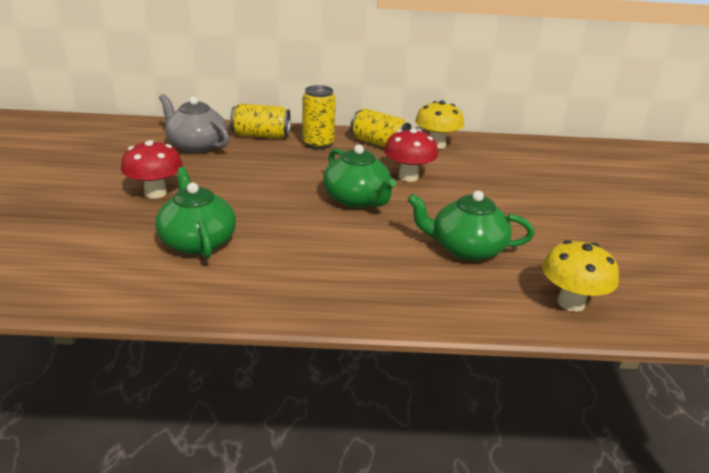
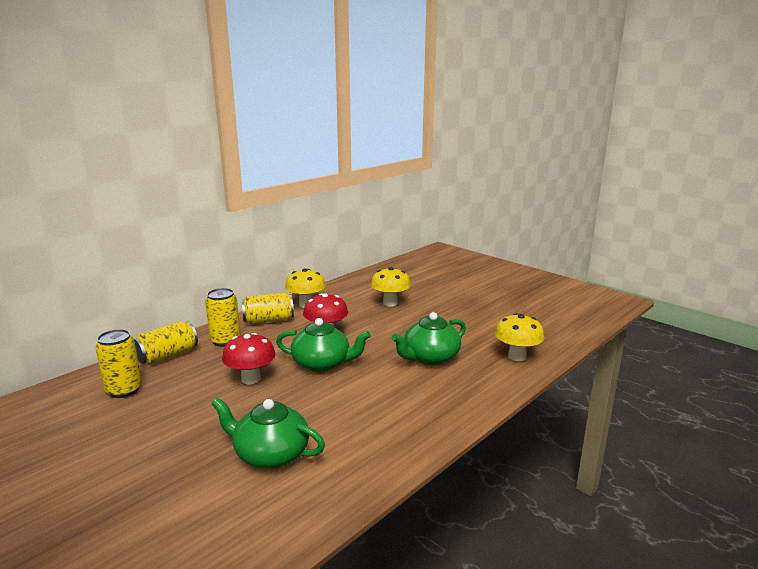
camera: 45 degrees left, 10 degrees down
red mushroom [121,140,183,199] -> red mushroom moved to [222,333,276,384]
grey teapot [159,94,229,153] -> yellow can [96,329,142,398]
none -> yellow mushroom [371,267,411,307]

